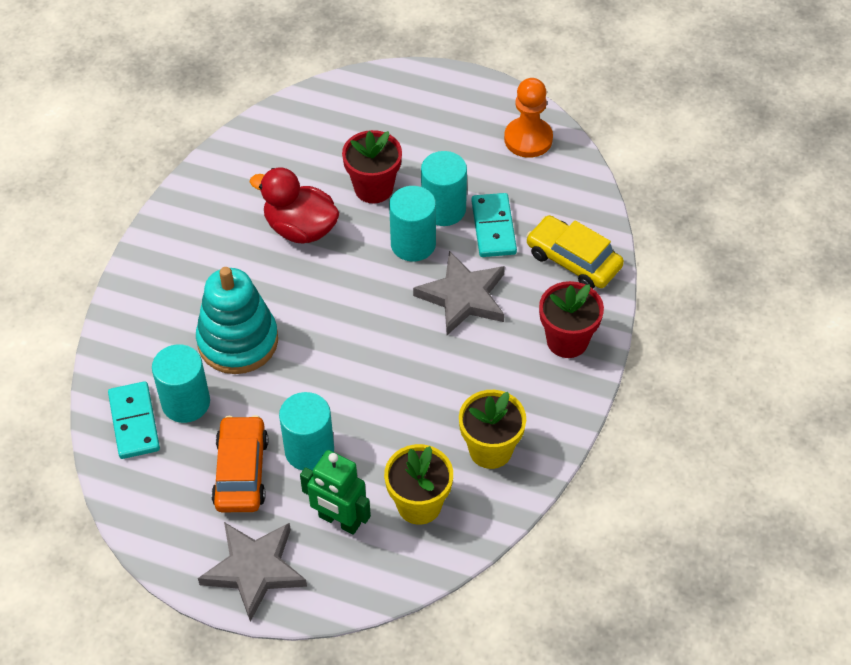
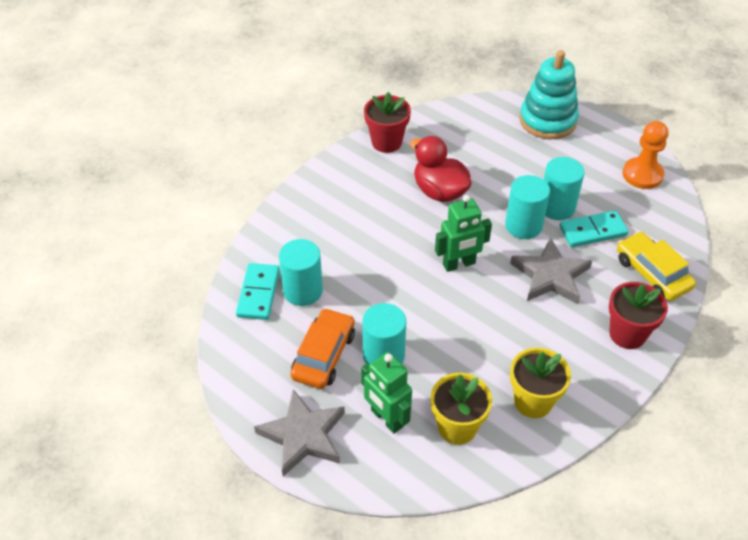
camera: 20 degrees right, 5 degrees down
turquoise stacking toy [196,267,278,374] -> turquoise stacking toy moved to [519,50,579,139]
red flower pot [342,130,402,203] -> red flower pot moved to [364,92,411,153]
turquoise domino [471,193,517,257] -> turquoise domino turned 60 degrees clockwise [559,210,629,247]
none -> green robot [435,195,492,272]

